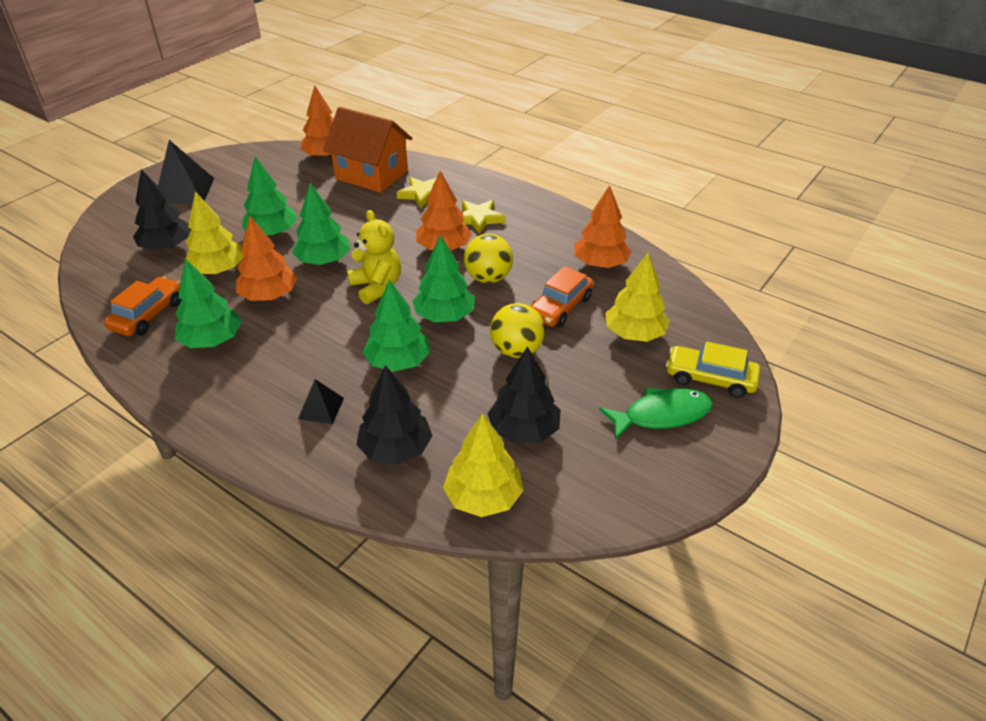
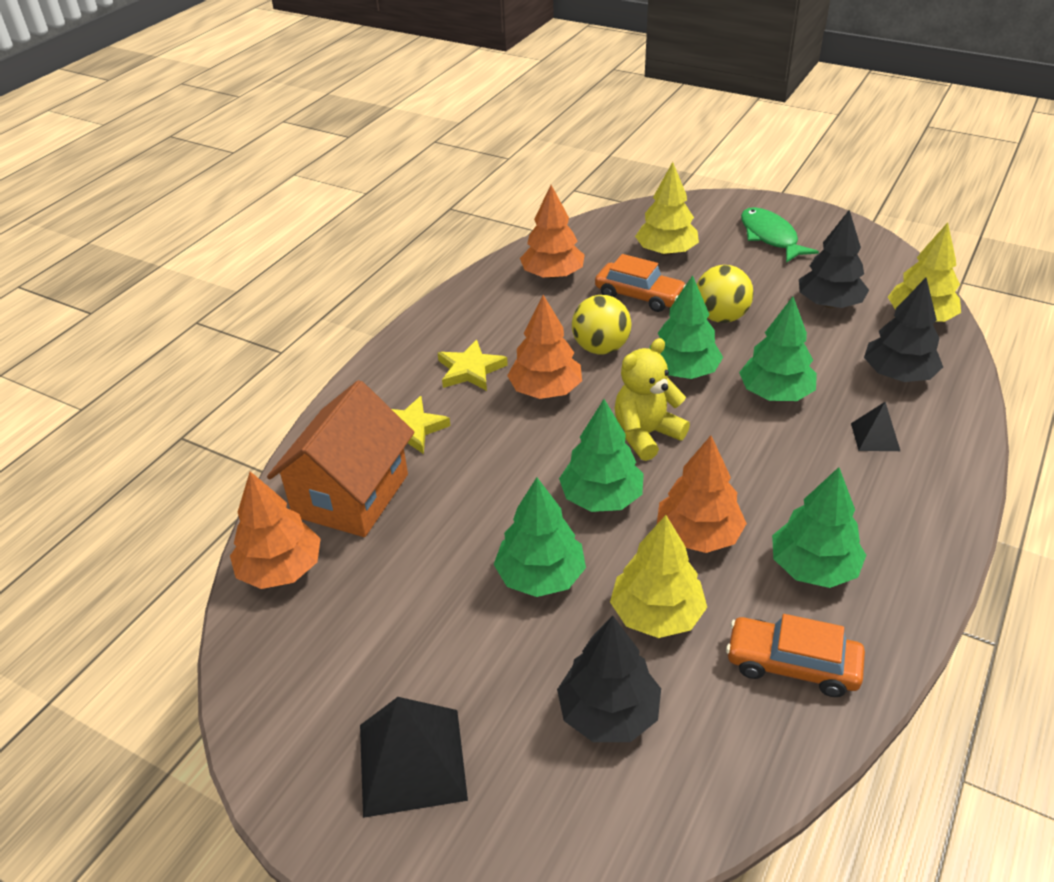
camera: 95 degrees left, 0 degrees up
yellow car [666,342,761,398] -> none

